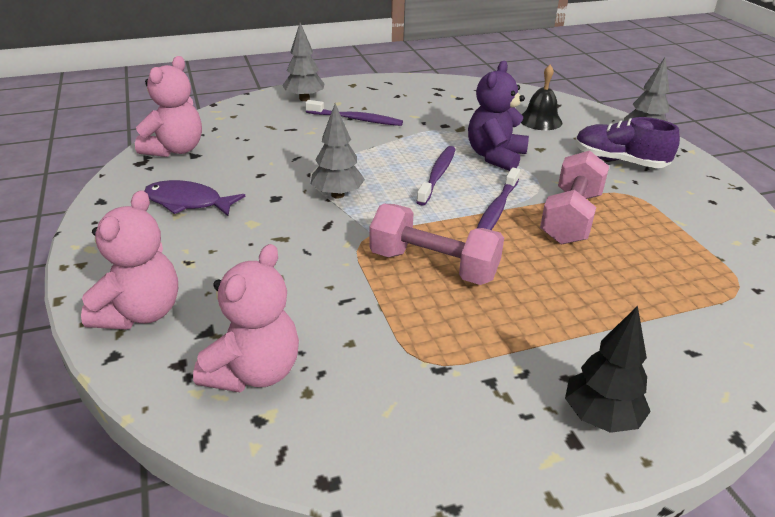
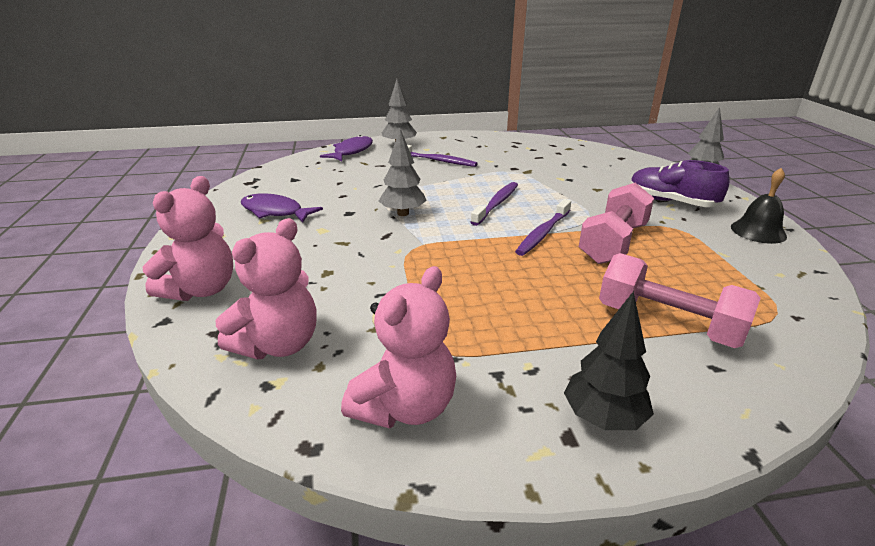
camera: 10 degrees right, 5 degrees down
pink teddy bear [135,56,202,157] -> pink teddy bear moved to [341,266,456,429]
pink dumbbell [369,204,504,285] -> pink dumbbell moved to [599,253,761,348]
purple teddy bear [468,61,529,171] -> none
black bell [521,65,562,130] -> black bell moved to [731,168,787,244]
none -> purple fish [320,135,373,161]

